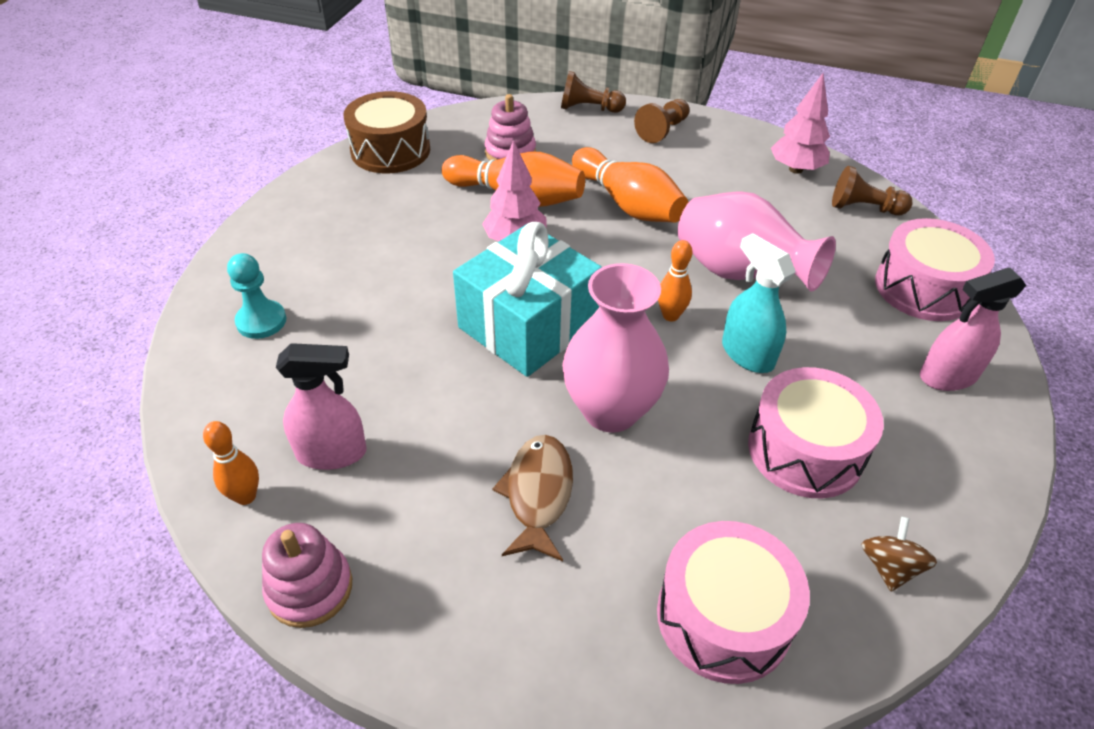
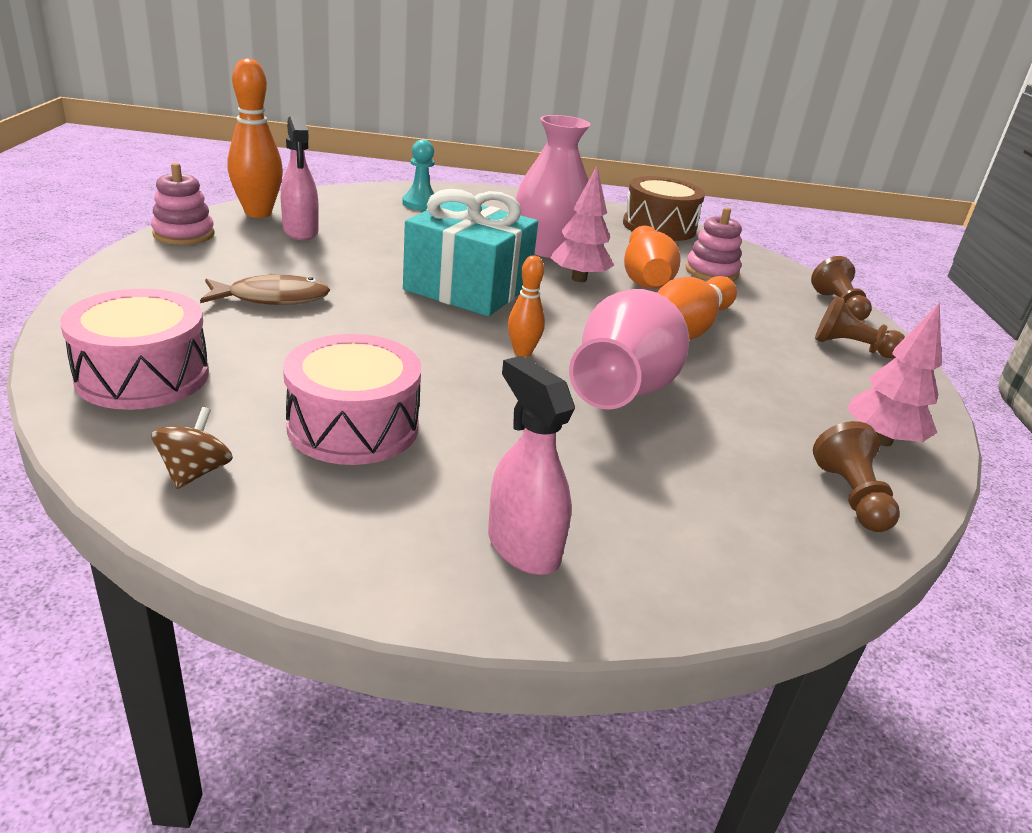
camera: 70 degrees right, 15 degrees down
orange bowling pin [203,421,259,505] -> orange bowling pin [228,58,283,218], size x1.84
pink vase [562,263,669,433] -> pink vase moved to [516,115,591,258]
turquoise spray bottle [722,233,796,373] -> none
brown spinning top [861,516,937,591] -> brown spinning top turned 75 degrees counterclockwise [151,407,233,489]
pink drum [875,218,995,321] -> none

